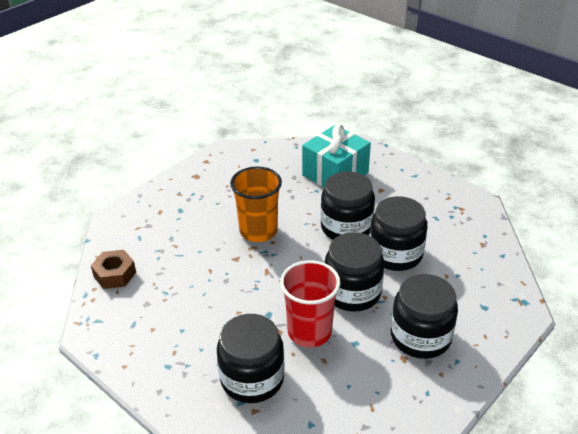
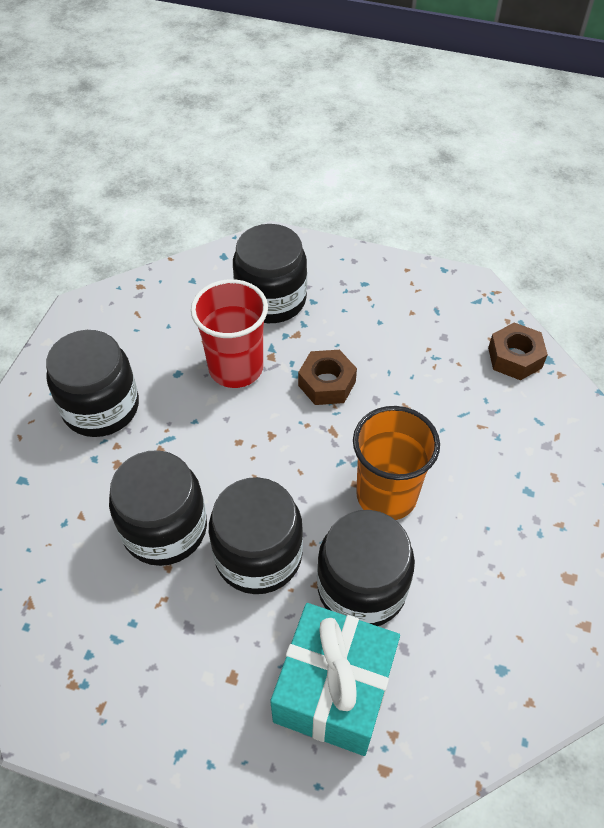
camera: 155 degrees right, 15 degrees up
black jar [325,232,384,312] -> black jar moved to [317,510,415,626]
none -> brown nut [298,350,357,405]

